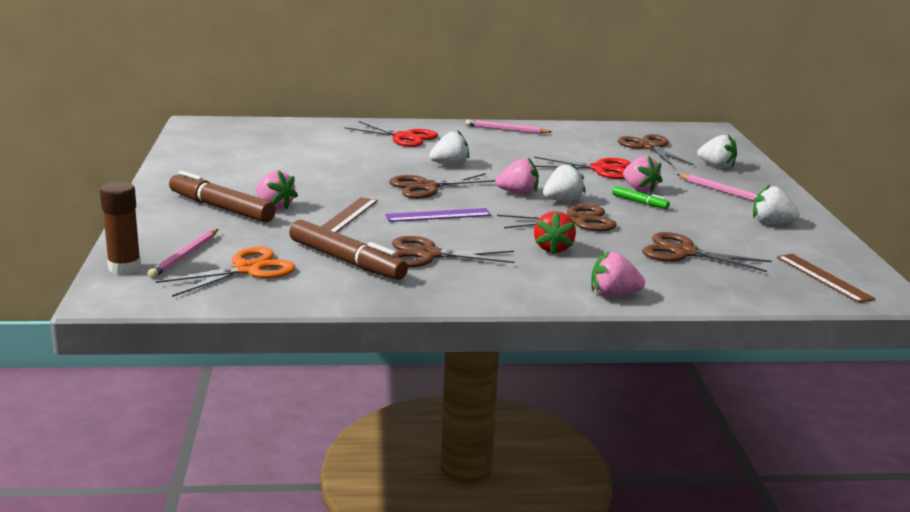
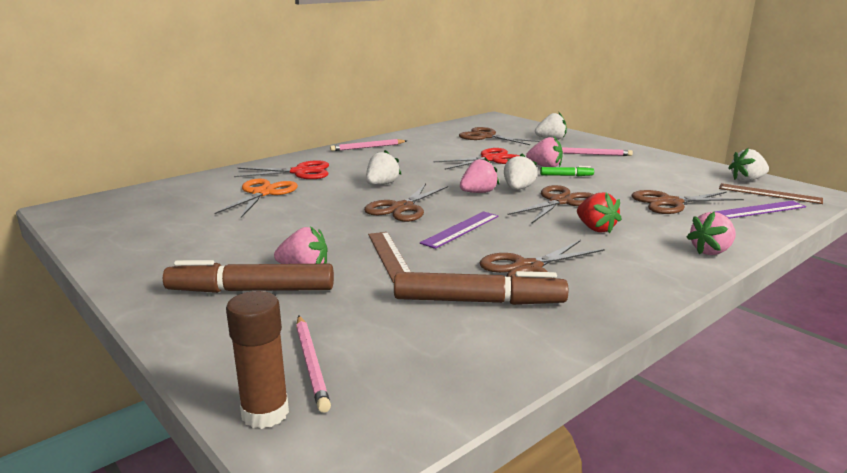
camera: 35 degrees left, 0 degrees up
orange scissors [156,247,295,297] -> orange scissors moved to [214,178,298,218]
white strawberry [753,185,800,224] -> white strawberry moved to [729,148,769,182]
none -> purple ruler [715,201,806,219]

